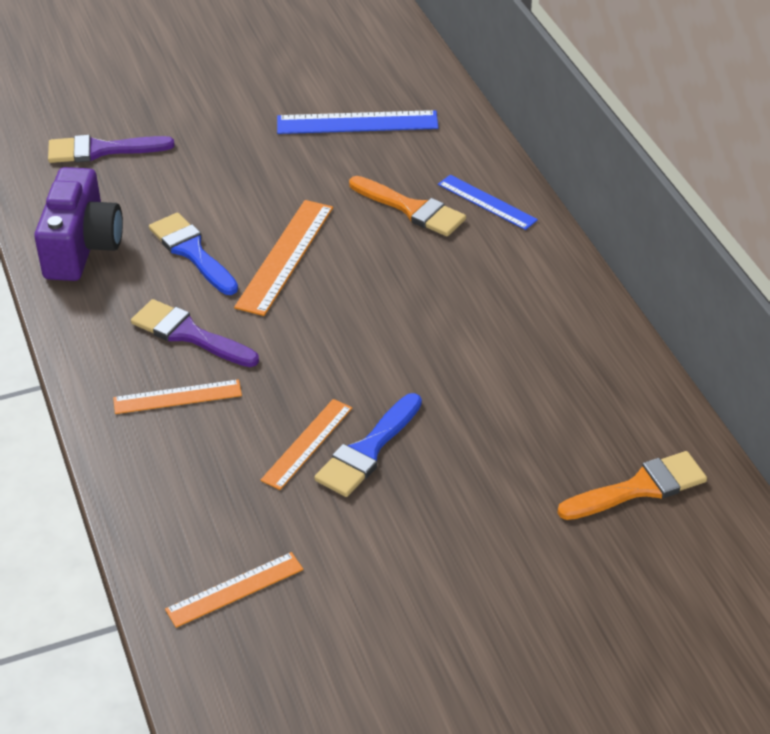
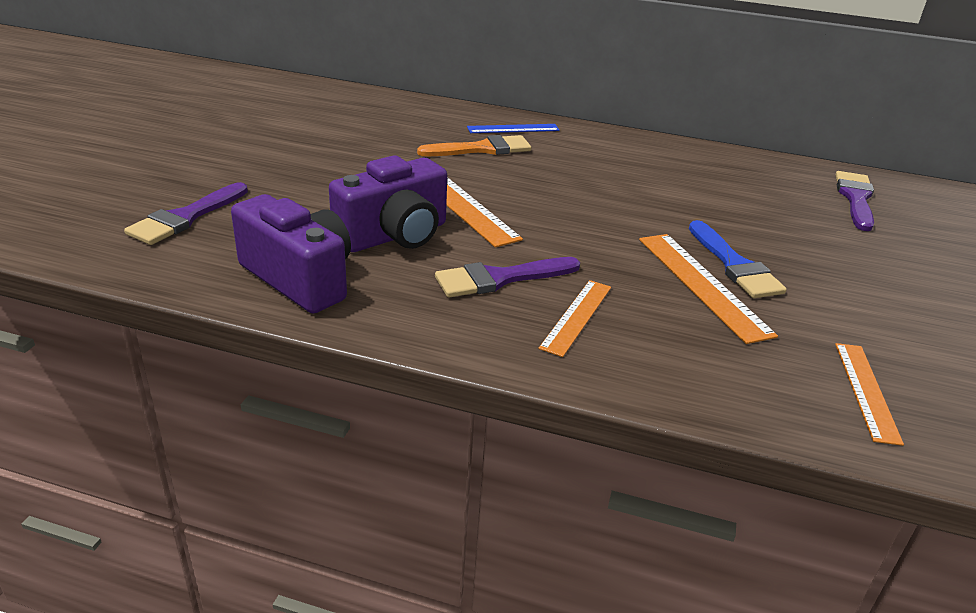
camera: 55 degrees left, 10 degrees down
blue brush [149,213,238,295] -> purple camera [329,155,447,252]
orange ruler [260,399,352,490] -> orange ruler [639,234,778,344], size x1.53
blue ruler [277,110,438,134] -> none
orange brush [557,451,707,520] -> purple brush [836,171,874,231]

